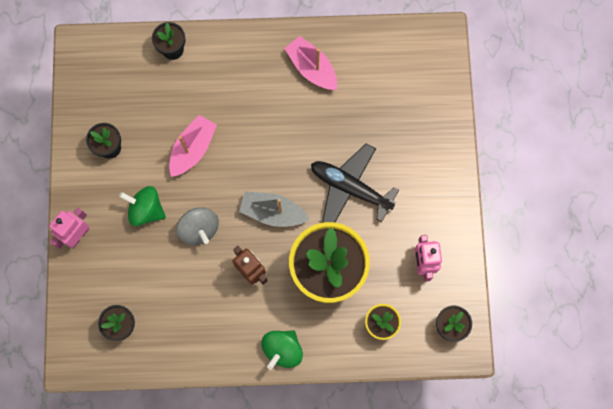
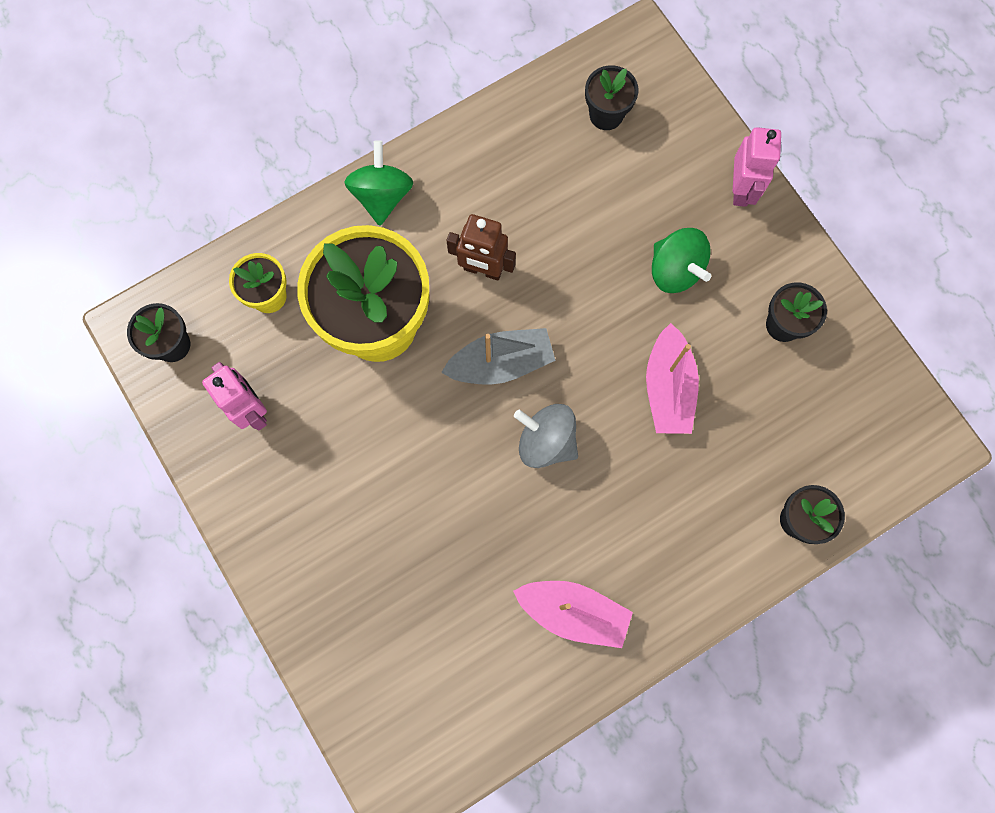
camera: 150 degrees right, 0 degrees up
green spinning top [119,186,166,226] -> green spinning top turned 60 degrees clockwise [652,228,711,293]
grey spinning top [177,207,219,245] -> grey spinning top moved to [514,404,578,468]
black plane [311,143,399,223] -> none

